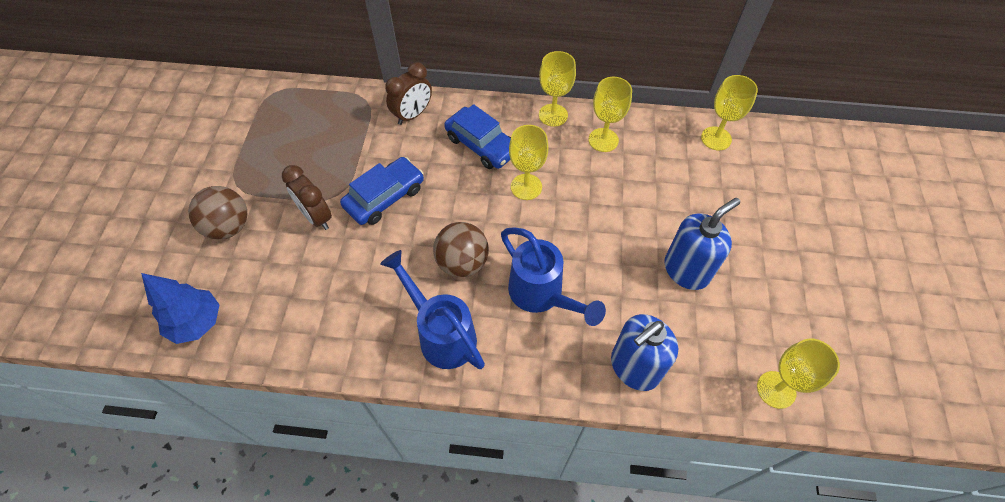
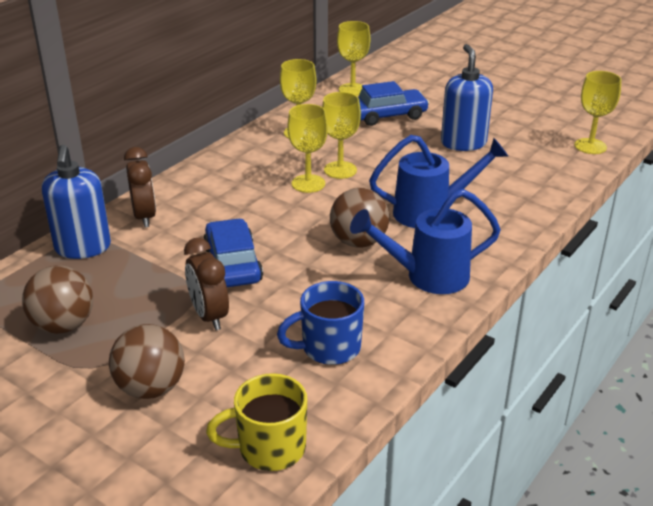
camera: 60 degrees left, 25 degrees down
blue tree [141,273,220,344] -> yellow mug [206,373,307,471]
brown clock [282,165,332,230] -> brown clock turned 75 degrees clockwise [184,238,229,330]
blue car [444,104,511,169] -> blue car moved to [358,81,429,126]
yellow goblet [539,51,576,127] -> yellow goblet moved to [322,92,361,179]
blue soap dispenser [611,314,679,391] -> blue soap dispenser moved to [42,145,111,259]
none -> brown ball [22,266,93,334]
none -> blue mug [277,281,364,365]

